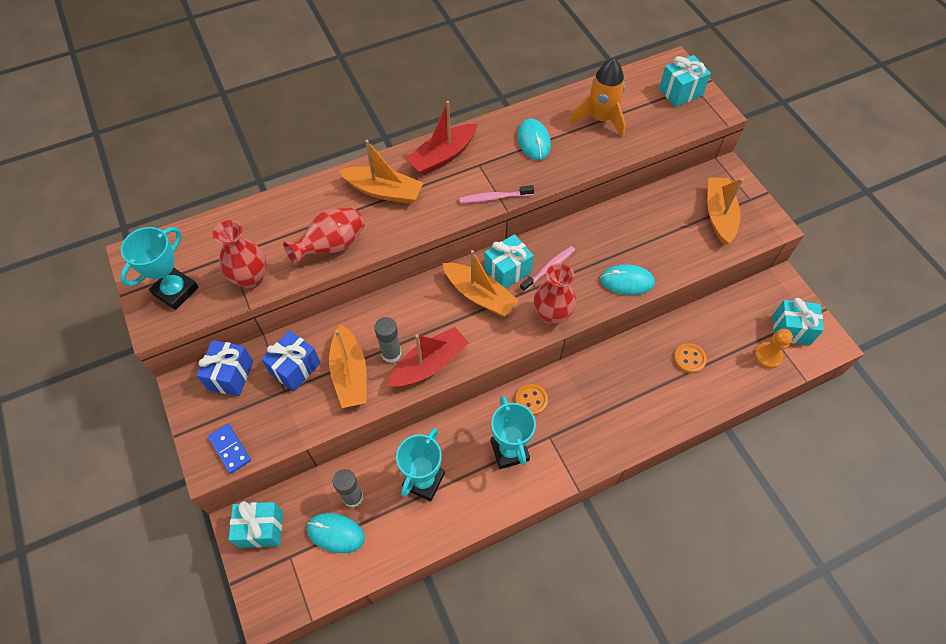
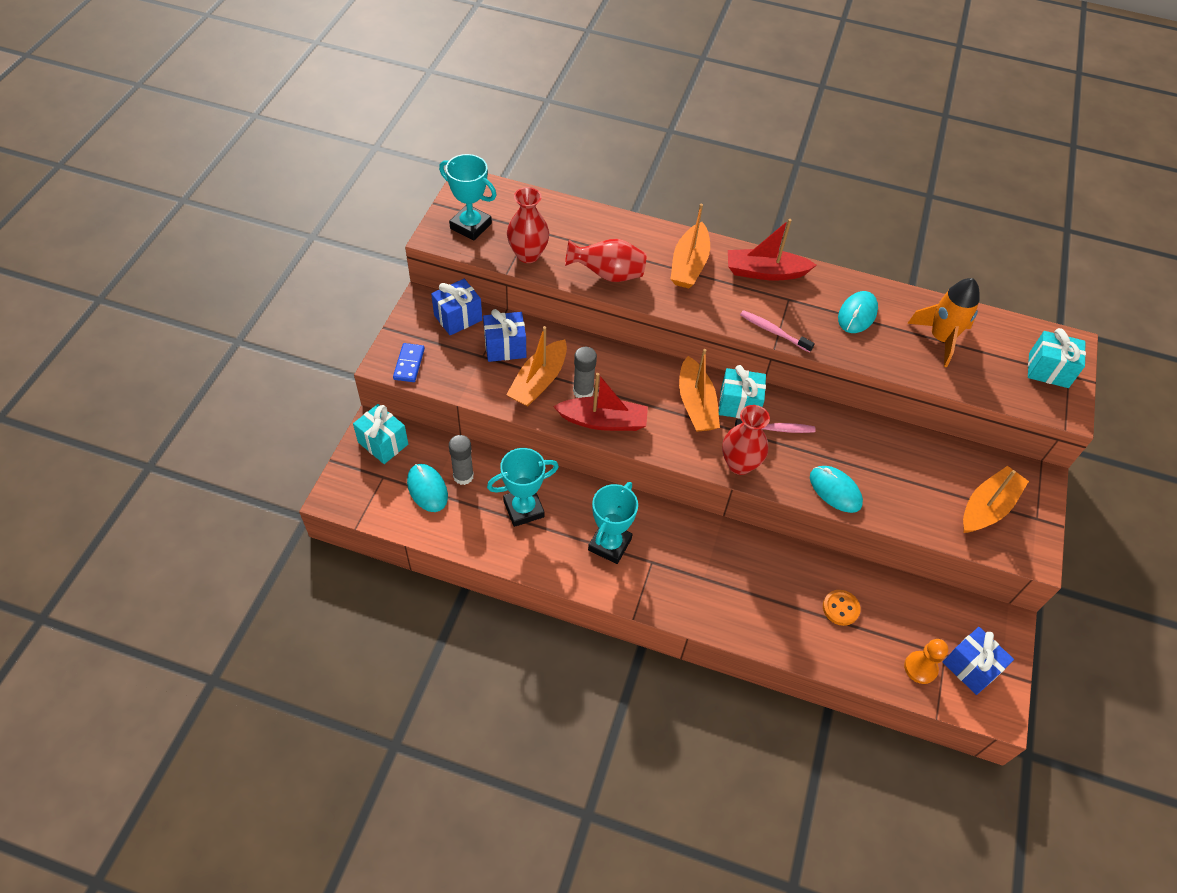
camera: 40 degrees right, 5 degrees down
turquoise trophy [120,227,199,310] -> turquoise trophy turned 45 degrees clockwise [439,154,497,241]
orange boat [339,140,423,204] -> orange boat turned 45 degrees clockwise [671,204,710,288]
orange button [515,384,548,415] -> none
turquoise gift [773,298,824,345] -> blue gift [943,627,1014,695]

